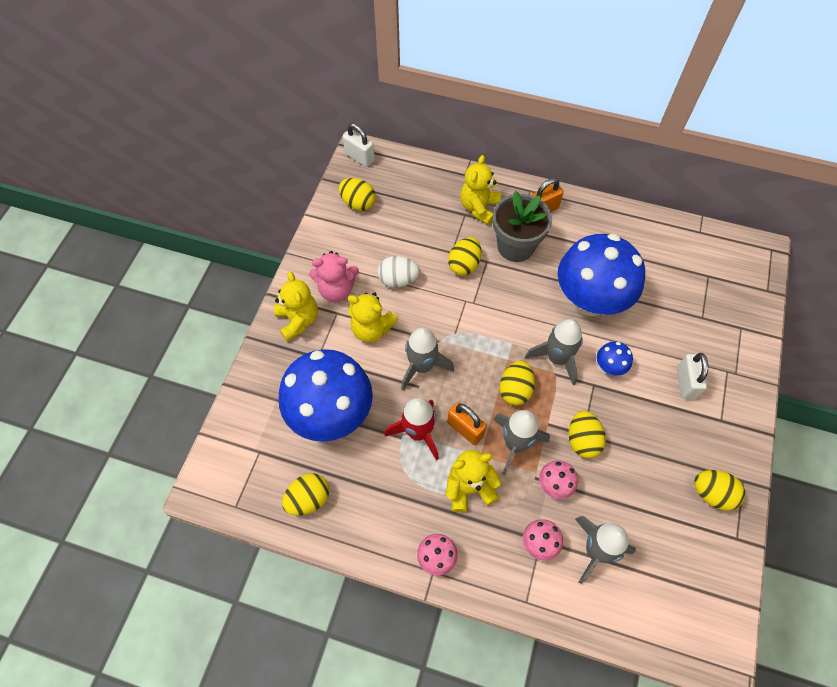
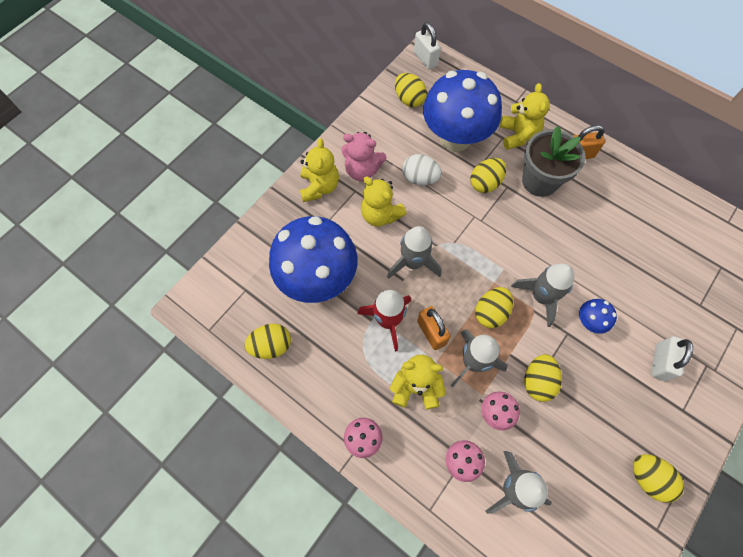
camera: 20 degrees right, 5 degrees up
yellow teddy bear [460,155,501,225] -> yellow teddy bear turned 135 degrees clockwise [500,83,550,150]
blue mushroom [558,233,645,316] -> blue mushroom moved to [423,70,502,152]

